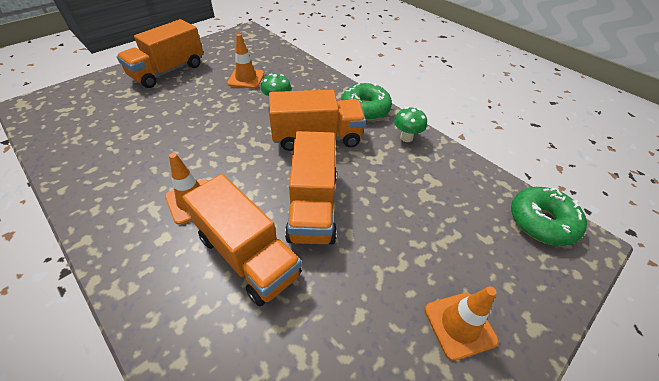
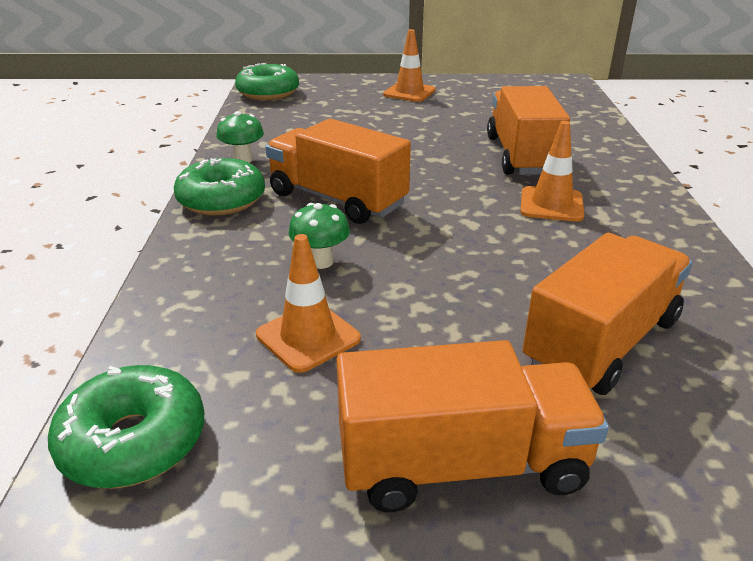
camera: 135 degrees left, 15 degrees down
orange truck [285,131,337,245] -> orange truck moved to [523,233,693,395]
none -> green donut [48,365,204,489]

